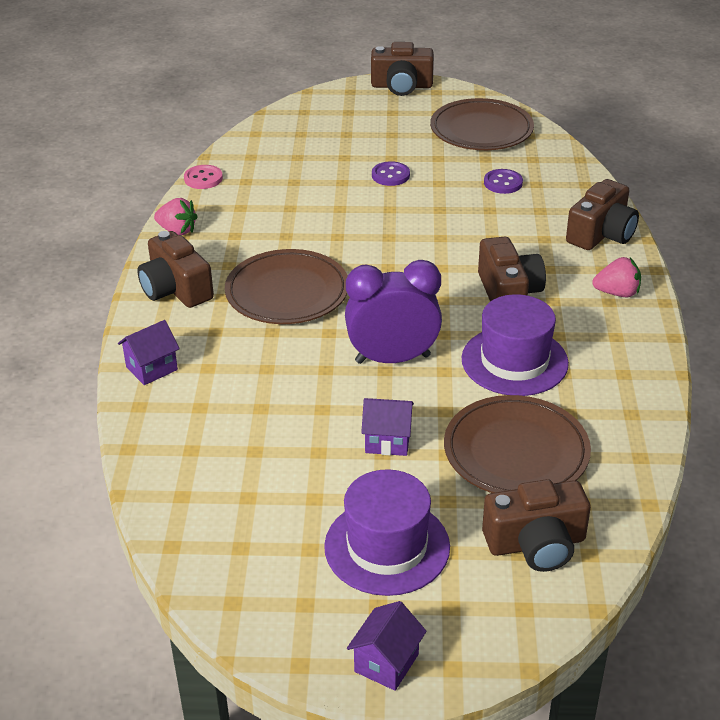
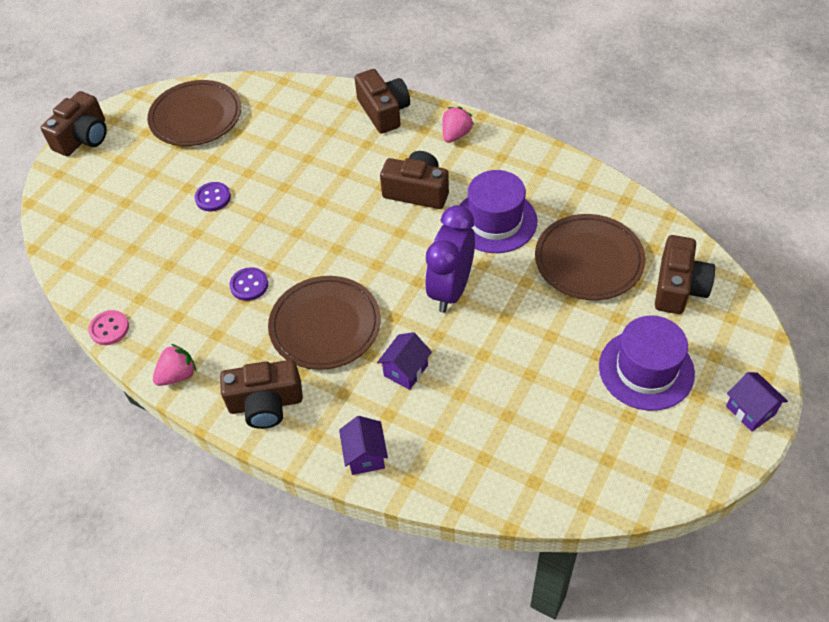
camera: 60 degrees left, 15 degrees up
purple house [361,398,414,456] -> purple house moved to [377,332,432,390]
purple button [484,169,523,194] -> purple button moved to [229,267,268,301]

